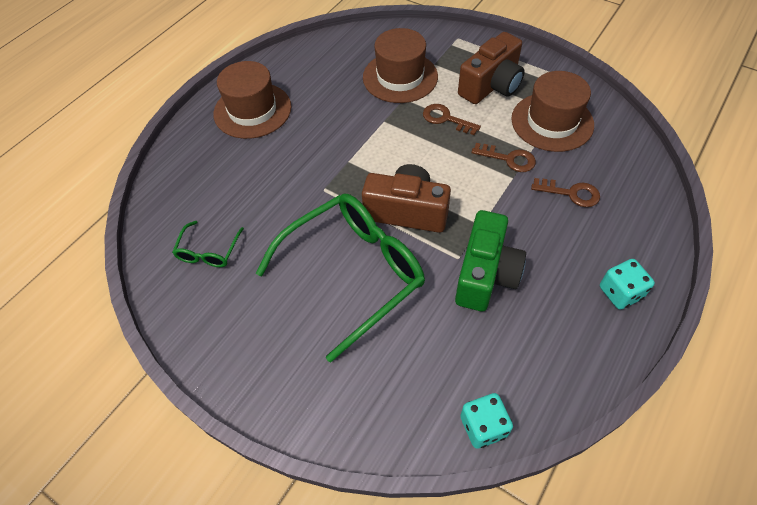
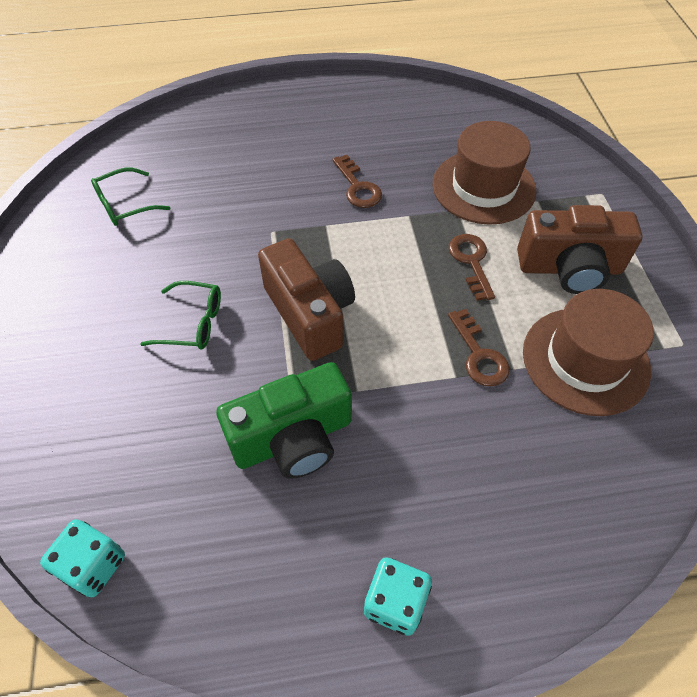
camera: 45 degrees right, 0 degrees up
brown hat [213,61,291,139] -> none
green glasses [256,194,425,362] -> green glasses [140,281,221,349], size x0.44
brown key [531,178,600,207] -> brown key moved to [332,155,382,208]

